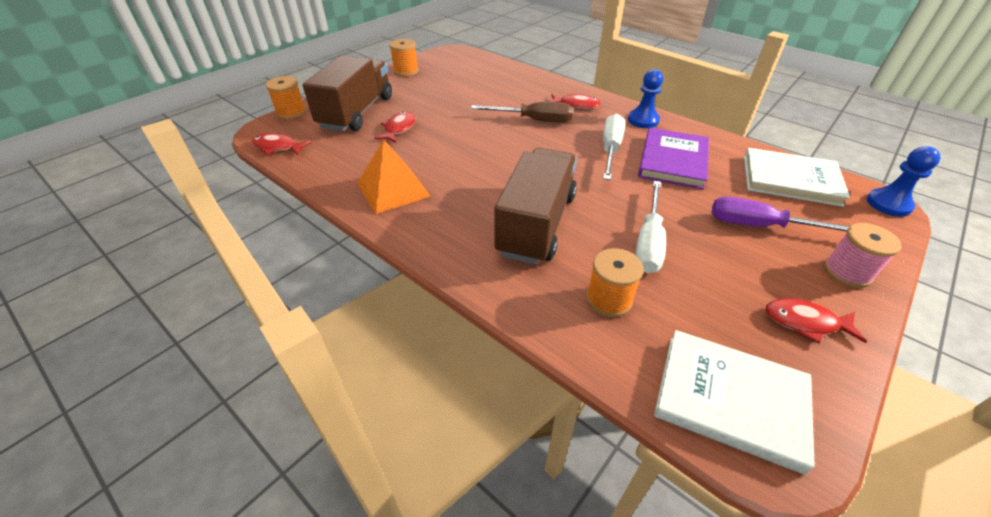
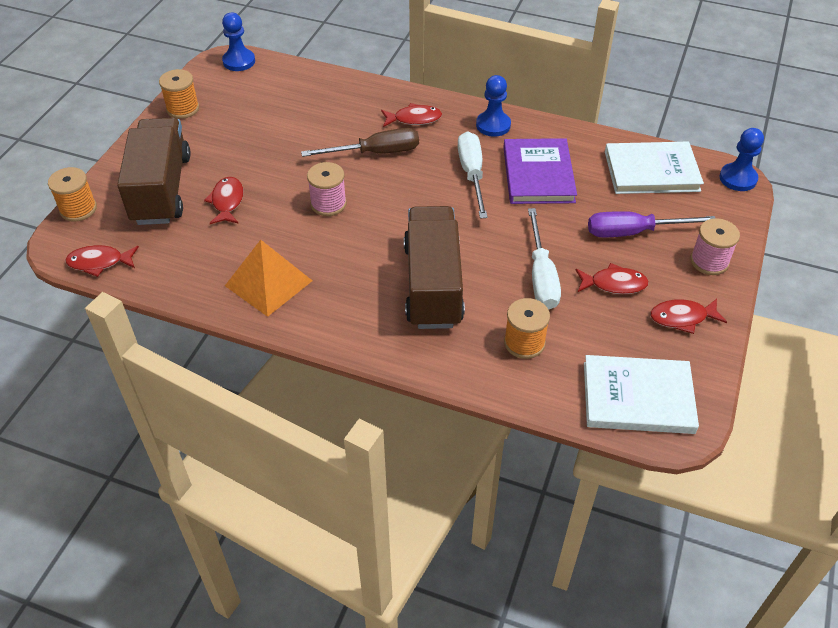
camera: 20 degrees left, 5 degrees up
none -> blue pawn [222,13,255,71]
none -> pink spool [307,162,347,216]
none -> red fish [576,263,649,294]

